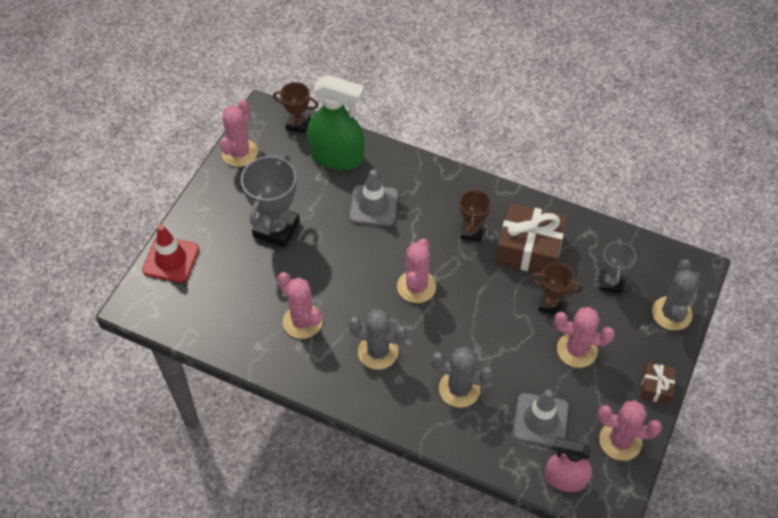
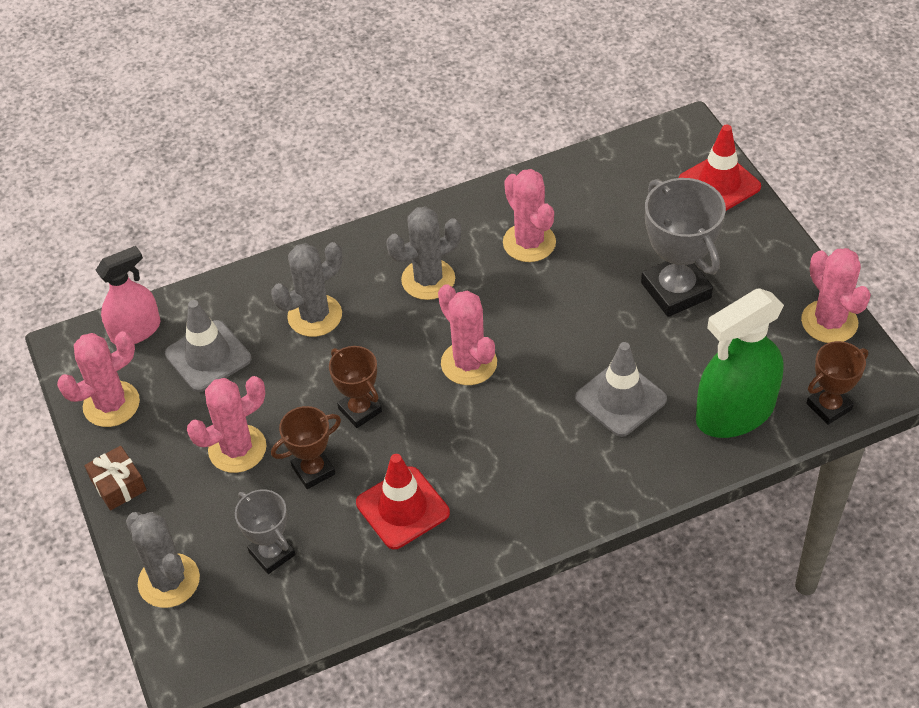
camera: 135 degrees right, 5 degrees down
pink cactus [278,272,323,339] -> pink cactus turned 60 degrees clockwise [503,169,556,262]
brown trophy [459,188,491,242] -> brown trophy moved to [329,346,382,428]
brown gift [496,203,567,273] -> red traffic cone [356,454,450,549]

